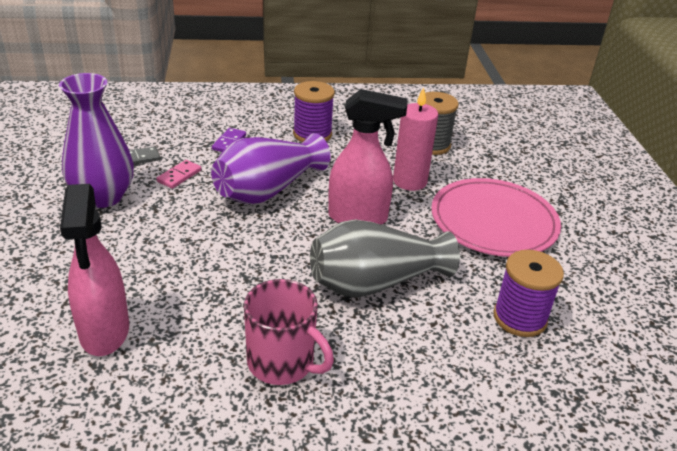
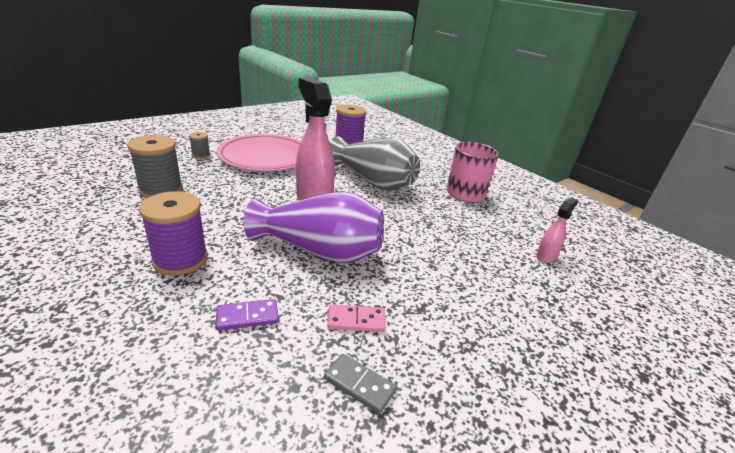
camera: 125 degrees left, 5 degrees down
purple vase [59,73,134,208] -> none
pink spray bottle [60,184,129,356] -> pink spray bottle [536,197,578,263], size x0.49
pink candle [393,87,438,191] -> none
none -> grey spool [189,132,210,159]

